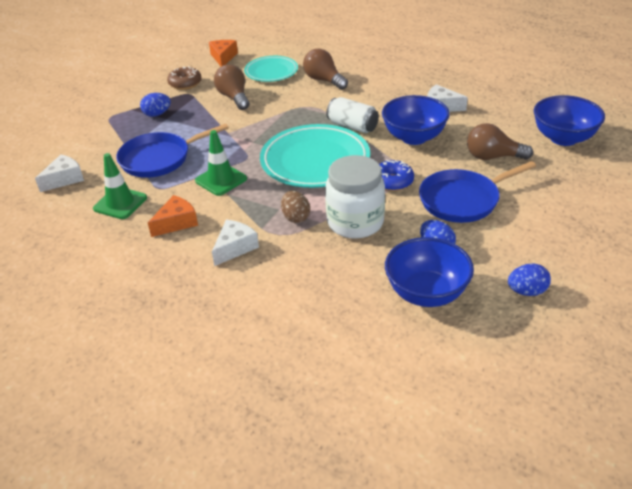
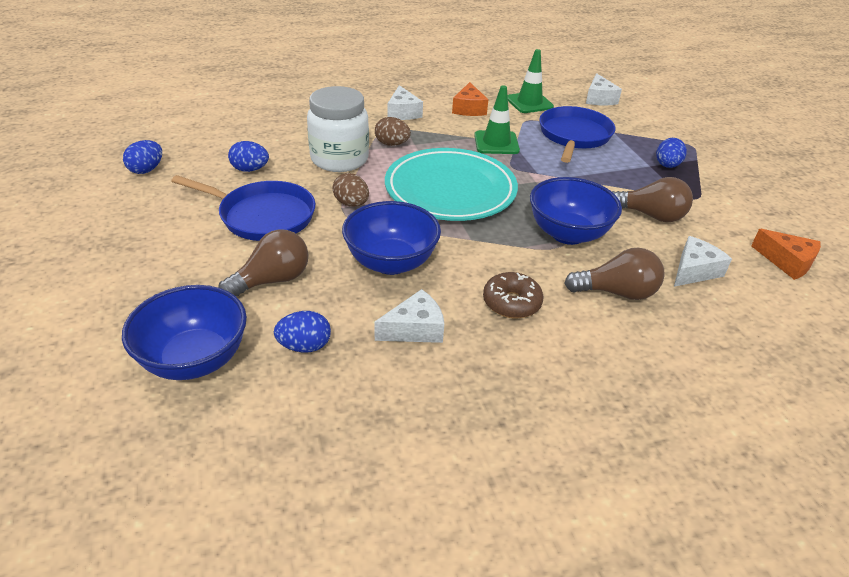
camera: 130 degrees right, 0 degrees up
brown donut [167,66,202,90] -> brown donut moved to [483,272,544,318]
turquoise plate [244,56,298,82] -> white cheese [674,236,732,287]
white can [326,97,379,133] -> none
blue donut [379,160,414,191] -> brown egg [333,173,369,207]
blue bowl [385,237,474,307] -> blue bowl moved to [530,177,622,245]
blue pan [419,161,536,223] -> blue pan turned 90 degrees clockwise [171,175,315,241]
none -> blue egg [274,311,331,353]

